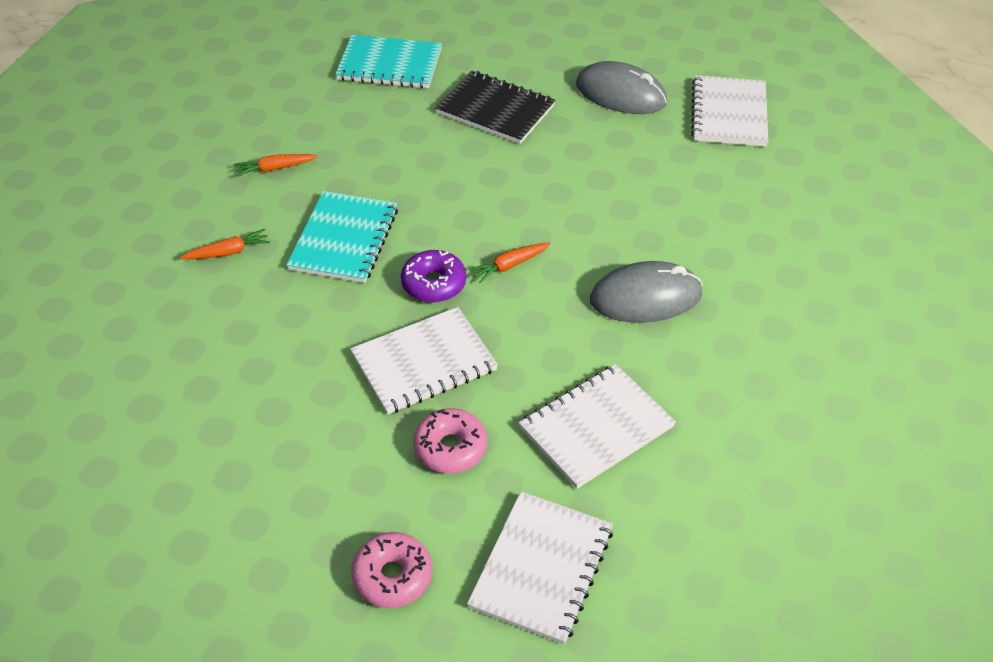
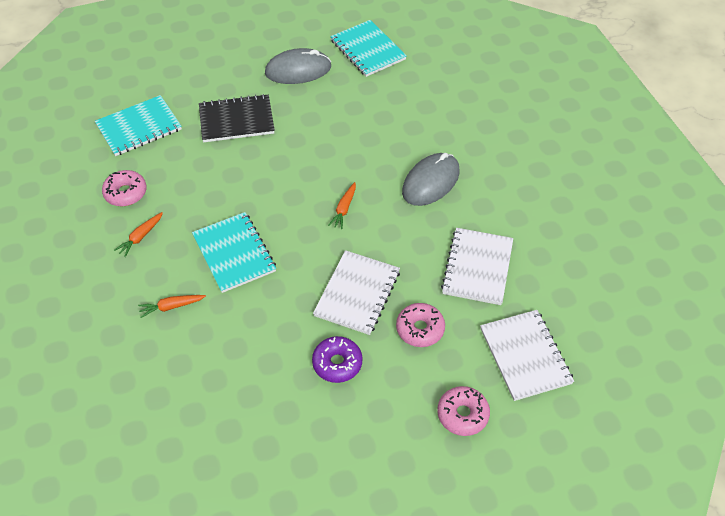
camera: 40 degrees left, 5 degrees up
orange carrot [180,229,270,259] -> orange carrot turned 135 degrees counterclockwise [138,295,206,318]
purple donut [401,250,466,303] -> purple donut moved to [312,336,362,383]
white notebook [691,75,768,147] -> turquoise notebook [330,20,407,77]
none -> pink donut [102,170,147,206]

